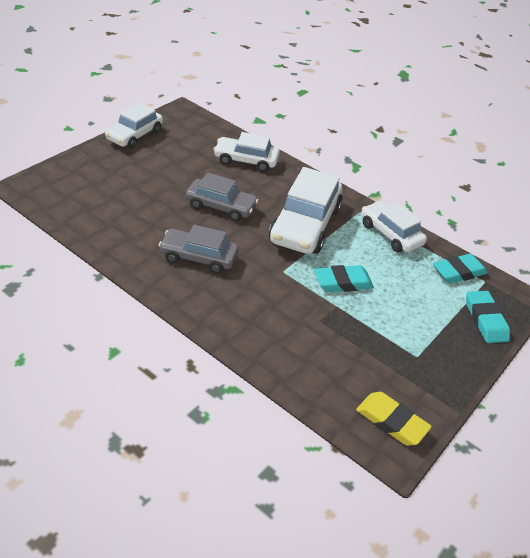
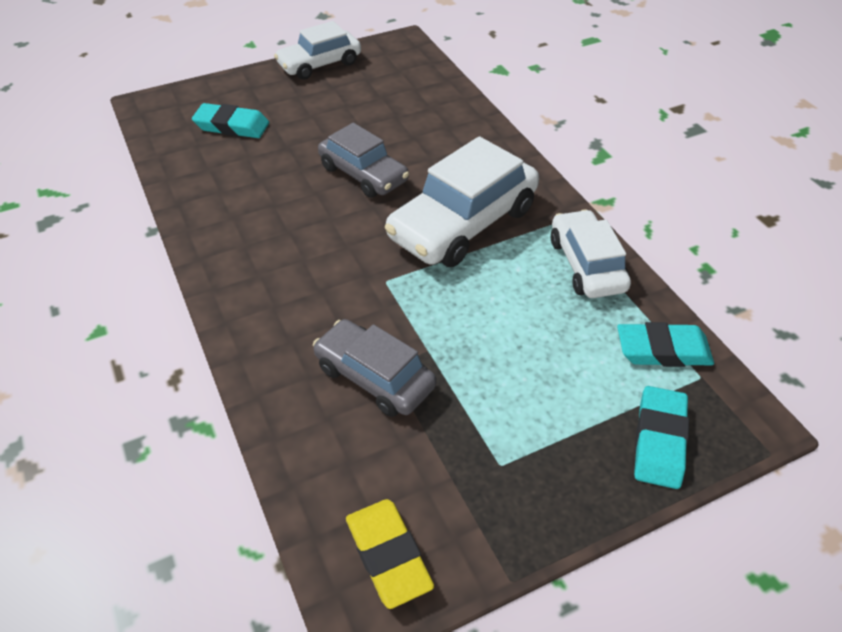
camera: 30 degrees right, 5 degrees up
grey car [158,225,238,274] -> grey car moved to [313,319,437,417]
white car [213,132,280,172] -> none
turquoise eraser [314,265,374,292] -> turquoise eraser moved to [192,103,269,138]

